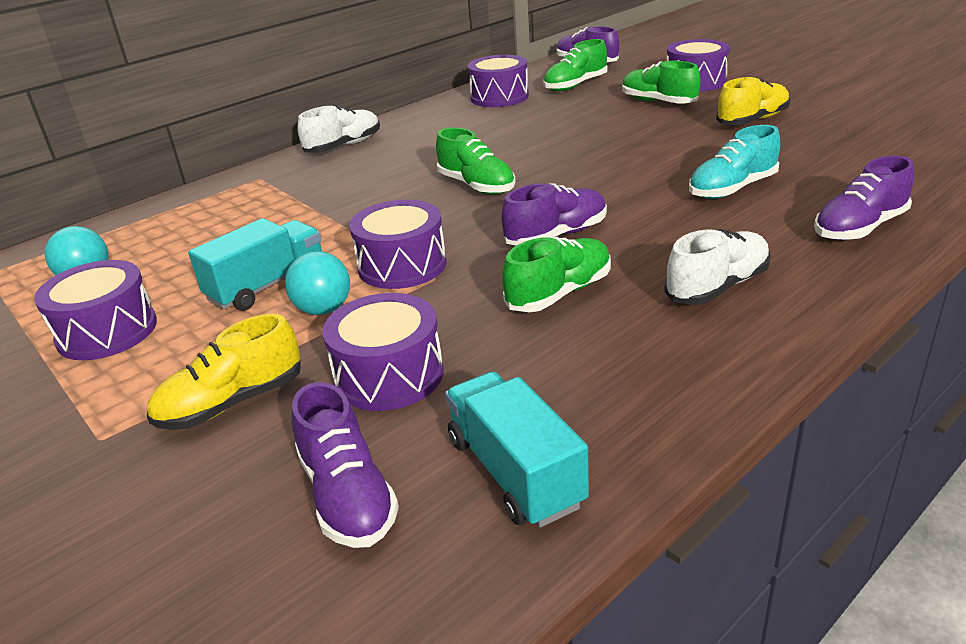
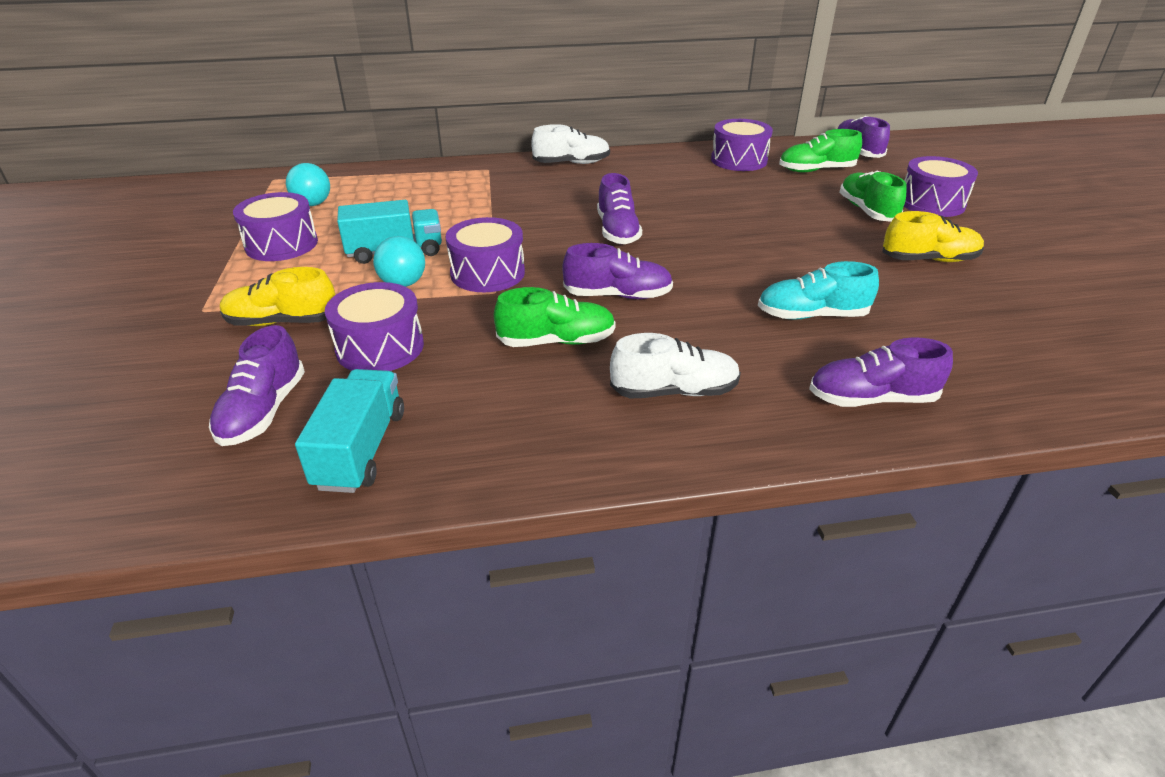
camera: 30 degrees right, 5 degrees up
green shoe [436,127,516,195] -> purple shoe [597,173,642,244]

